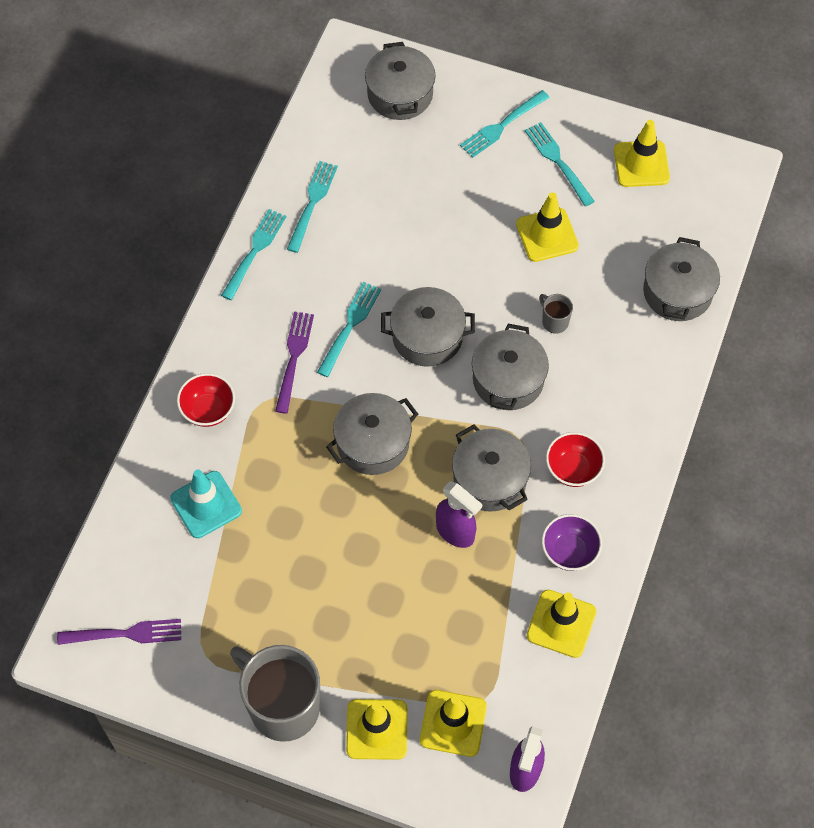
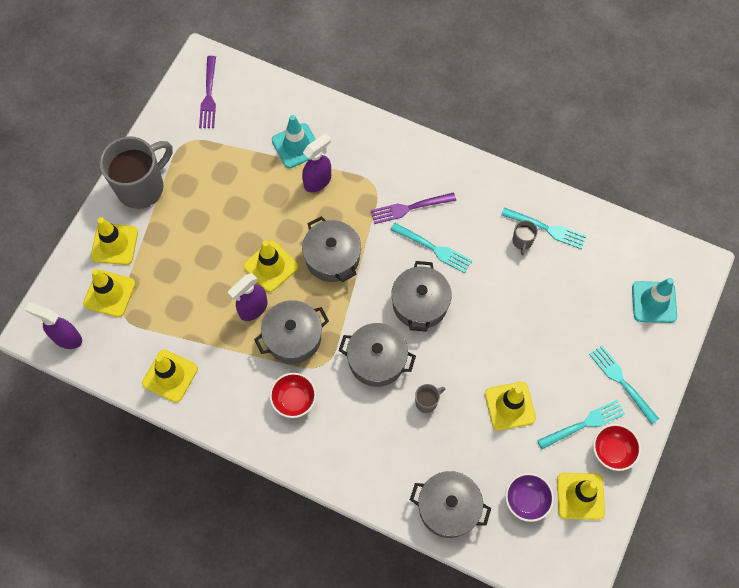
camera: 95 degrees right, 5 degrees up
red bowl [177,373,235,427] -> red bowl moved to [593,424,641,471]
turquoise fork [221,209,286,300] -> none
purple fork [275,311,314,414] -> purple fork turned 150 degrees clockwise [370,192,456,224]
grey pot [365,42,435,120] -> turquoise traffic cone [632,278,677,323]
purple bowl [542,514,602,571] -> purple bowl moved to [505,473,554,522]
none -> yellow traffic cone [244,240,298,292]
none -> purple spray bottle [302,133,331,192]
none -> grey mug [512,220,538,255]

